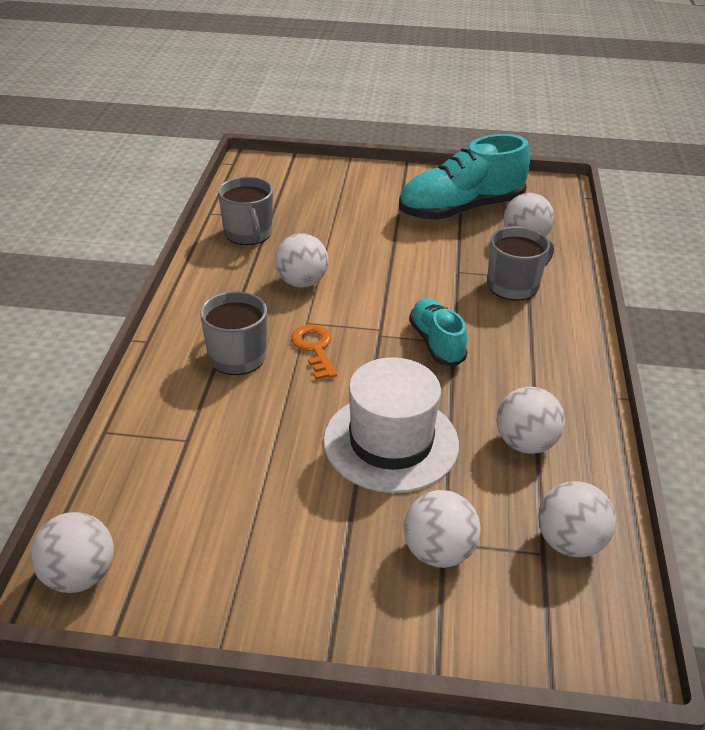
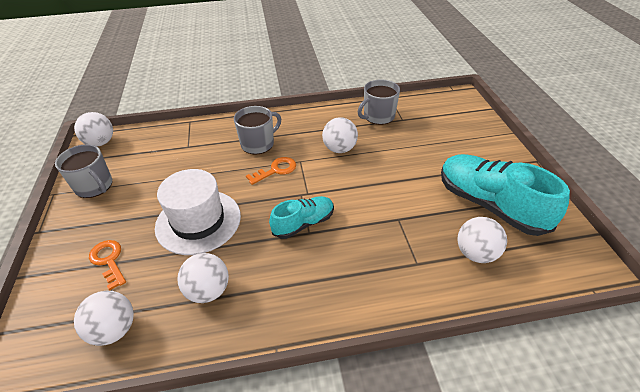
camera: 75 degrees right, 5 degrees up
white ball [404,490,481,568] -> orange key [89,240,126,291]
grey mug [487,227,554,301] -> grey mug moved to [55,144,112,198]

